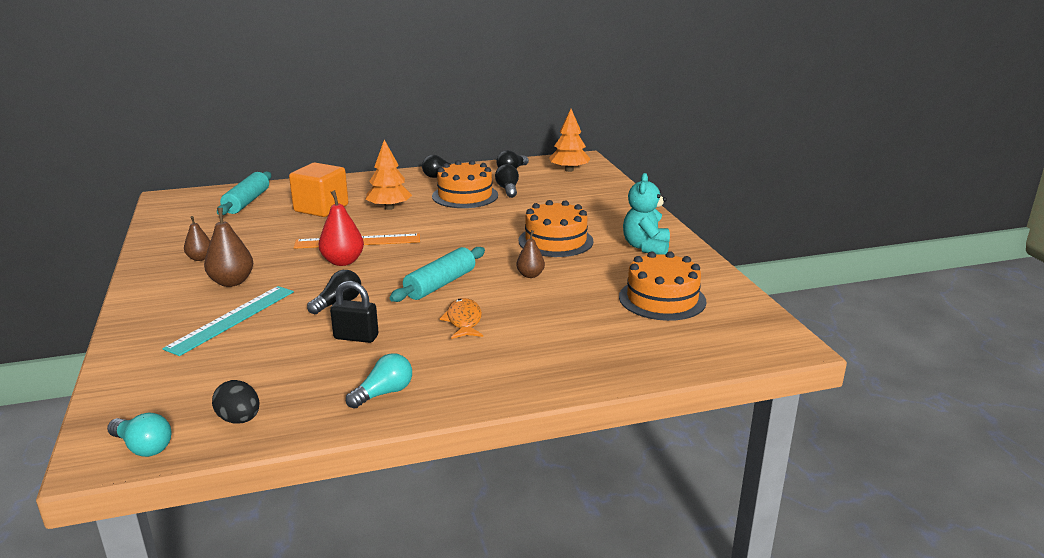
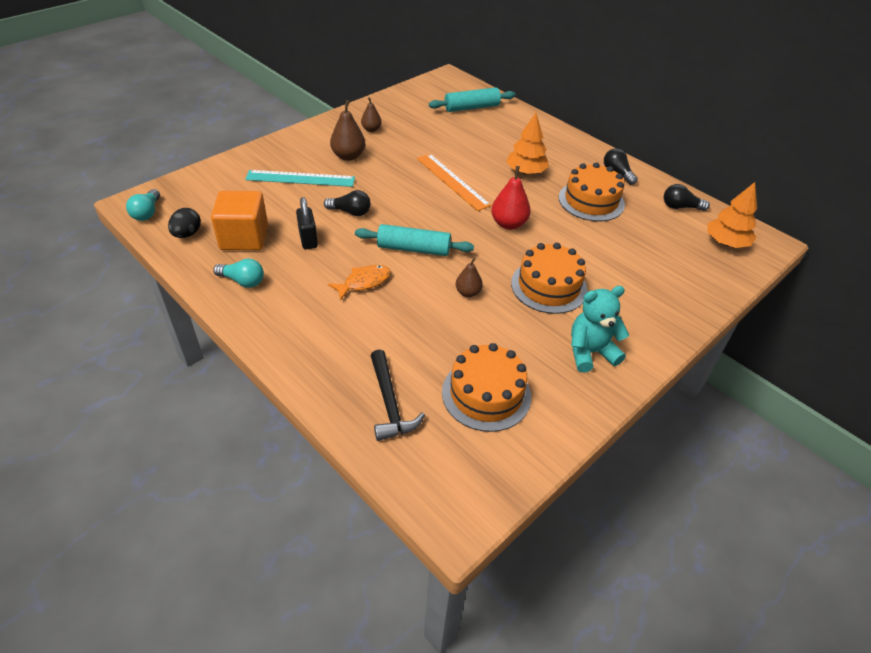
camera: 60 degrees right, 20 degrees up
orange cube [289,163,348,217] -> orange cube moved to [211,191,268,250]
red pear [319,190,364,266] -> red pear moved to [491,166,531,230]
black light bulb [495,164,519,198] -> none
none -> black hammer [371,350,425,441]

